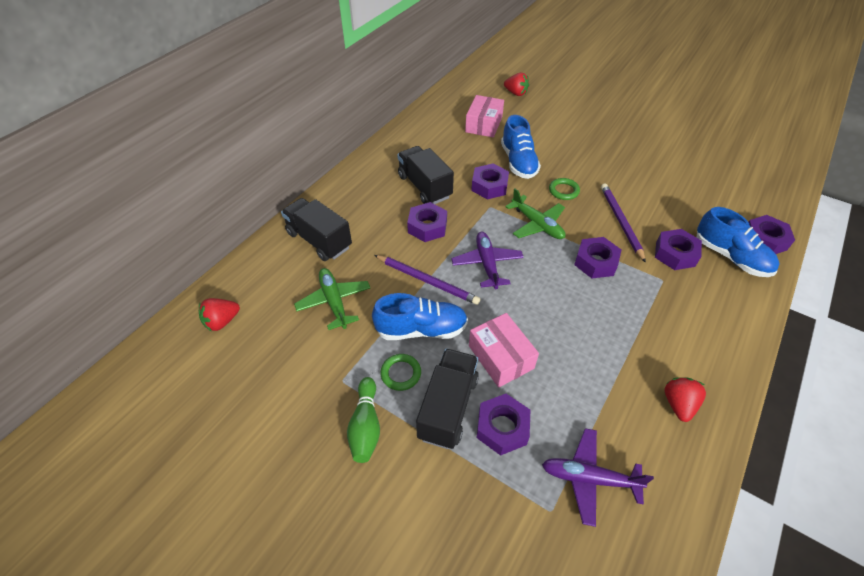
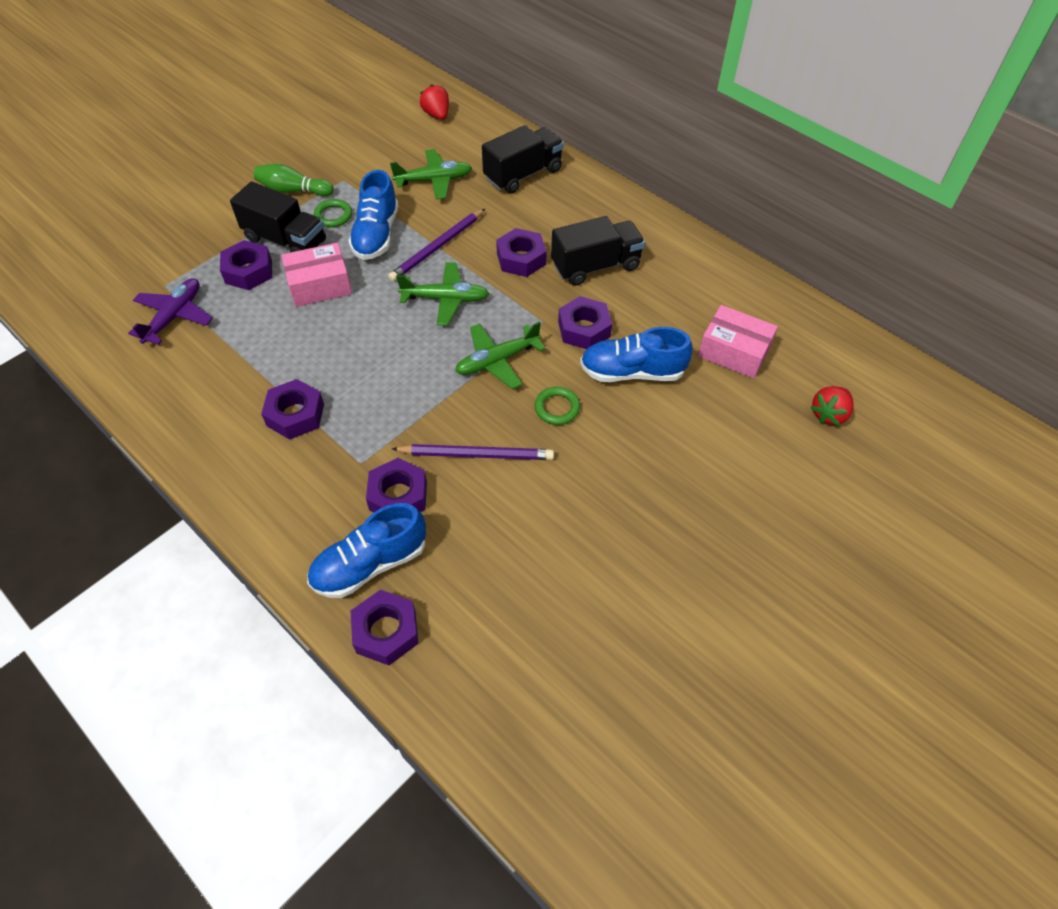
camera: 100 degrees right, 5 degrees up
purple plane [451,232,524,289] -> green plane [396,262,489,326]
purple nut [574,237,622,278] -> purple nut moved to [261,379,324,440]
red strawberry [665,377,706,422] -> none

